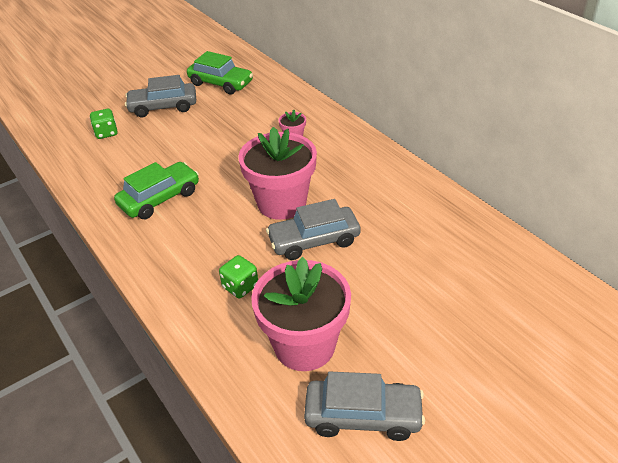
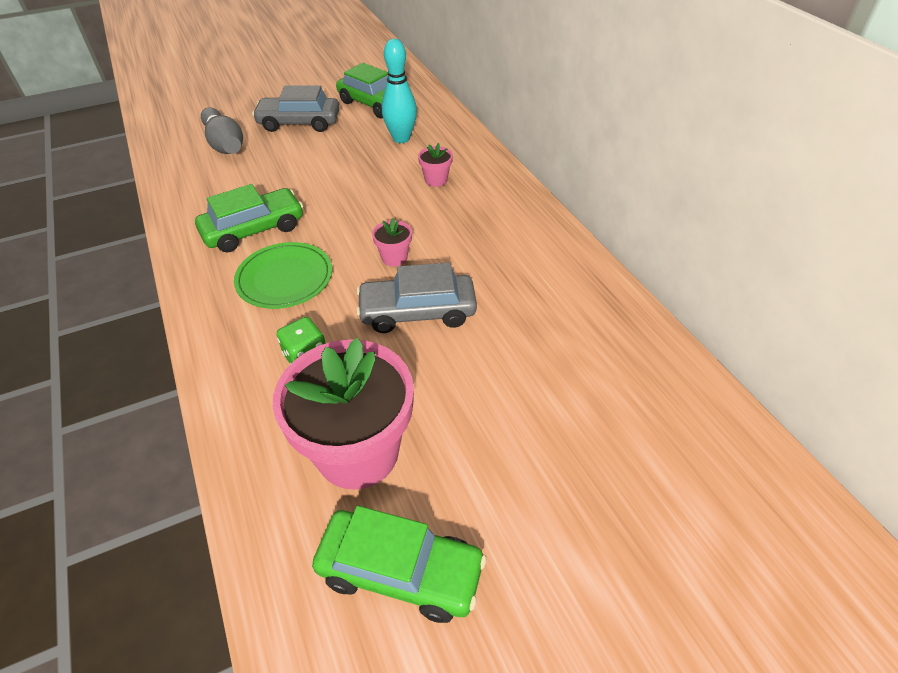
camera: 10 degrees right, 5 degrees up
green dice [90,109,118,139] -> grey bowling pin [201,107,243,154]
pink flower pot [238,127,317,220] -> pink flower pot [372,218,412,267], size x0.42
grey car [304,371,425,441] -> green car [312,506,487,623]
none -> green plate [234,242,332,309]
none -> turquoise bowling pin [382,39,417,143]

